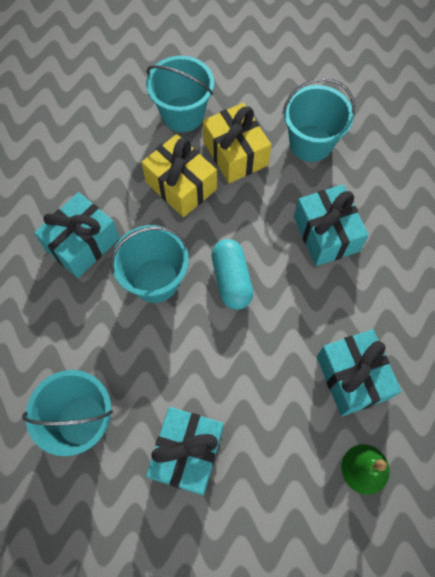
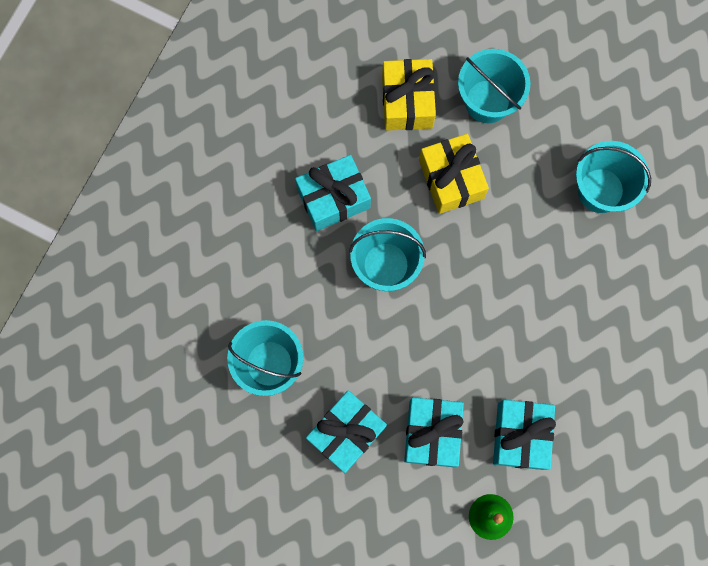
camera: 25 degrees right, 10 degrees up
yellow gift [203,103,271,183] -> yellow gift moved to [382,59,436,131]
turquoise capsule [211,239,253,310] -> none
turquoise gift [294,184,369,266] -> turquoise gift moved to [404,397,464,467]

